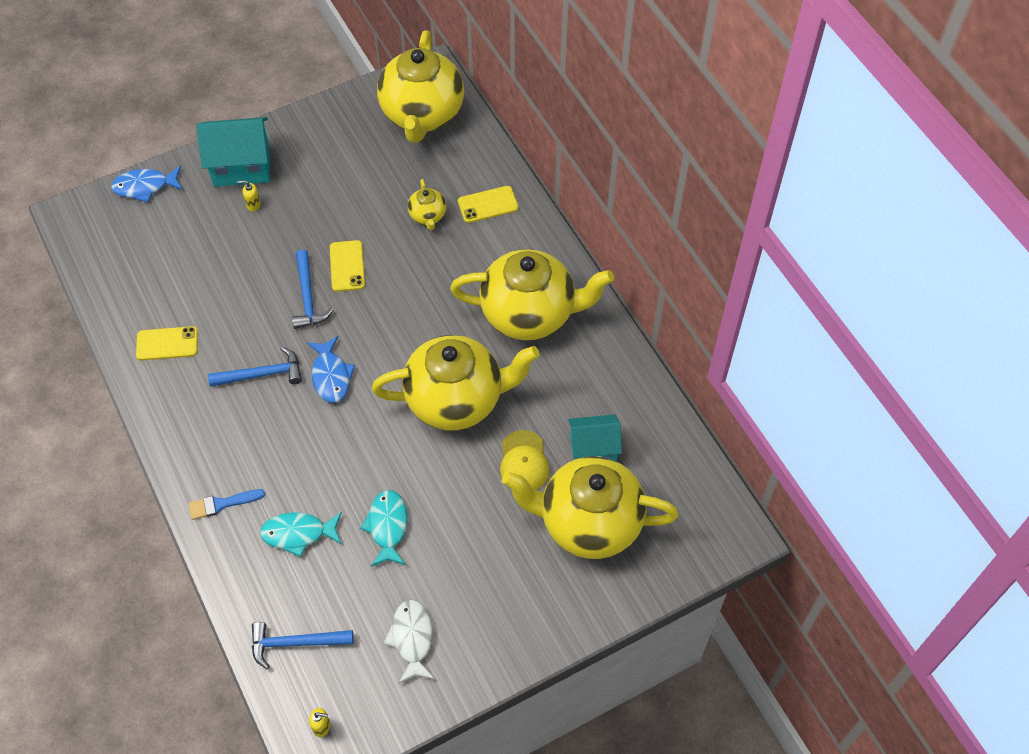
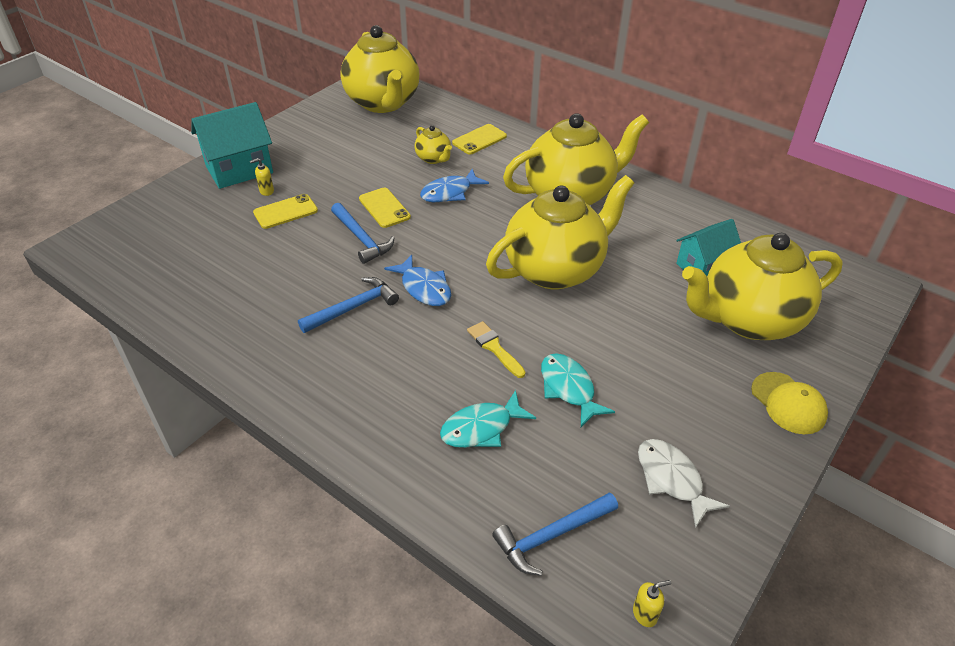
camera: 25 degrees left, 15 degrees down
blue fish [111,166,183,202] -> blue fish moved to [420,169,489,202]
yellow phone [136,326,198,361] -> yellow phone moved to [253,194,318,229]
blue brush [189,489,265,520] -> none
yellow cap [500,430,549,490] -> yellow cap moved to [751,372,828,434]
none -> yellow brush [467,321,525,378]

